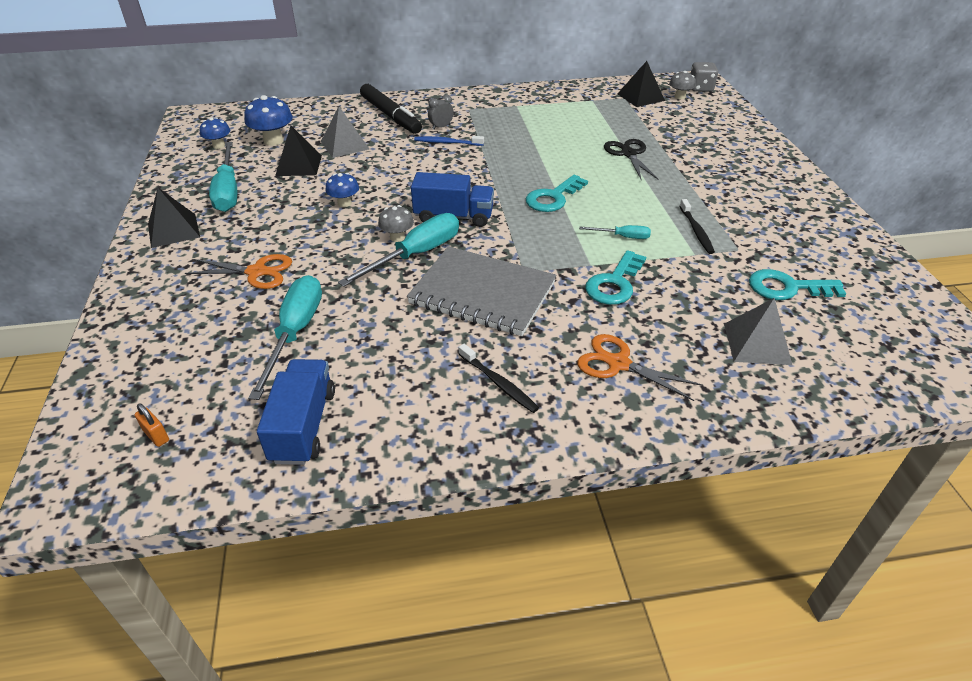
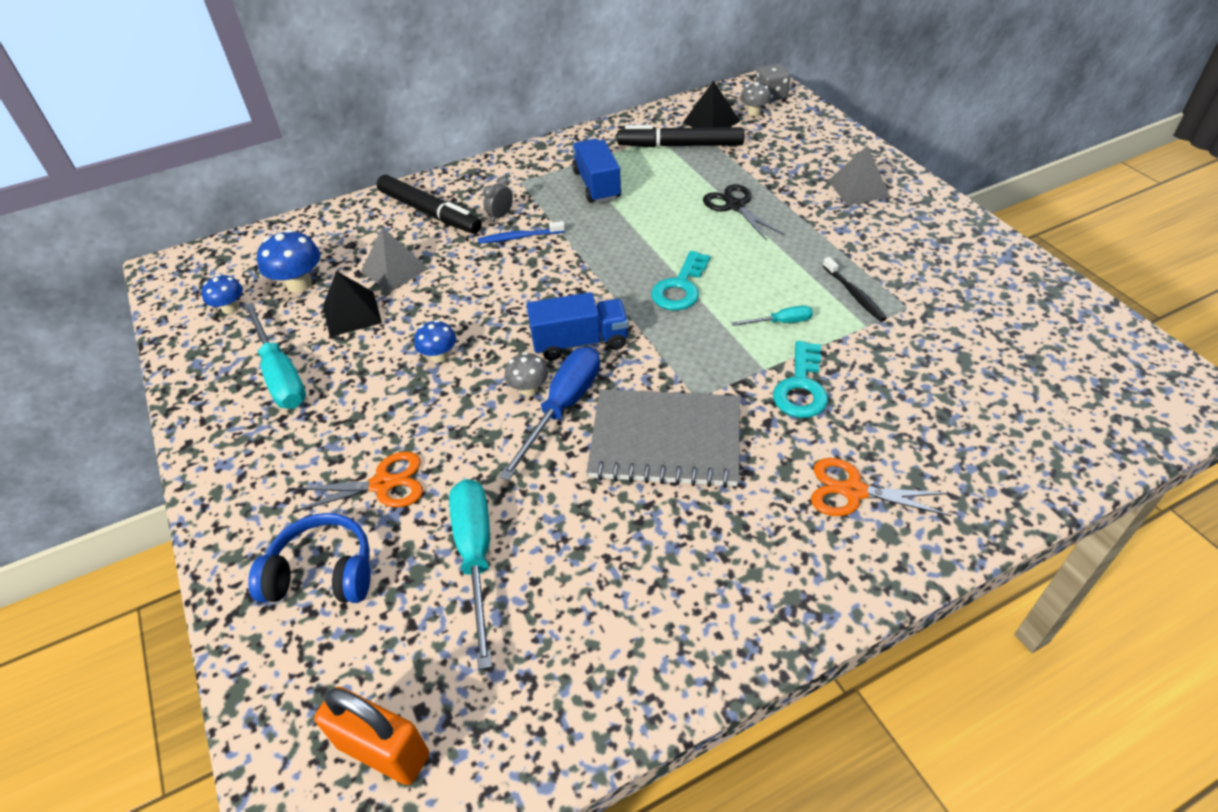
camera: 15 degrees left, 5 degrees up
orange padlock [135,403,169,447] -> orange padlock [314,687,429,785], size x2.32
black pyramid [148,188,200,248] -> none
blue truck [257,359,335,465] -> blue truck moved to [572,139,621,203]
turquoise screwdriver [338,213,459,287] -> blue screwdriver [499,346,600,481]
black toothbrush [459,344,539,413] -> none
grey pyramid [724,298,792,365] -> grey pyramid moved to [828,145,890,205]
turquoise key [749,269,846,300] -> none
none -> blue headphones [248,513,371,603]
none -> black marker [617,125,744,147]

